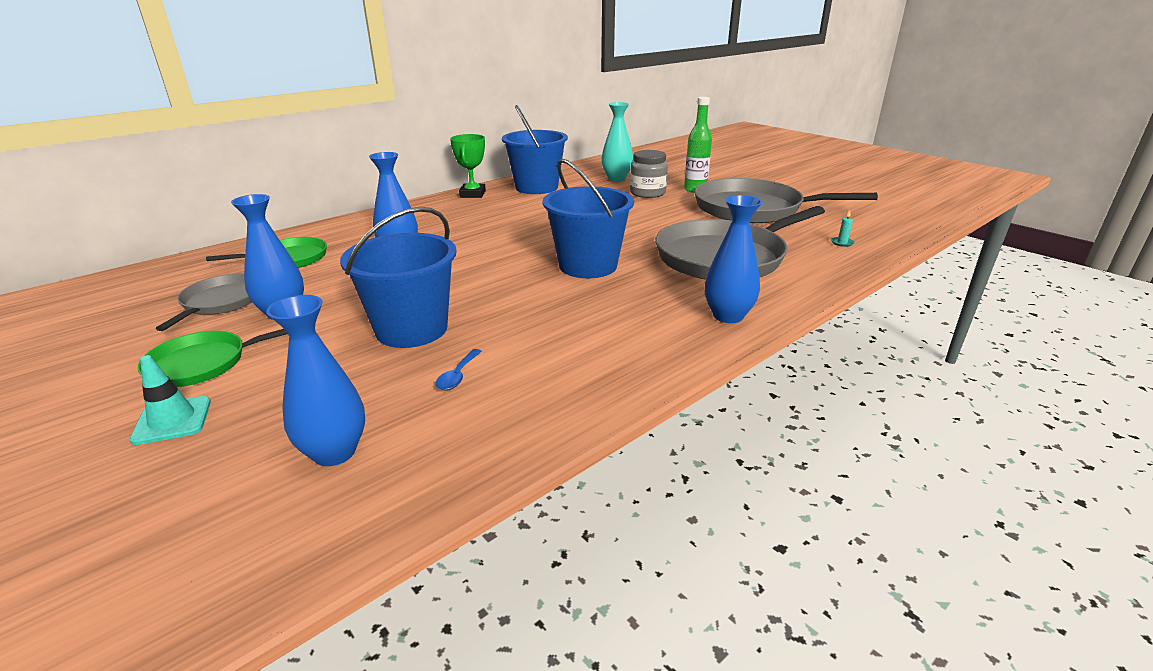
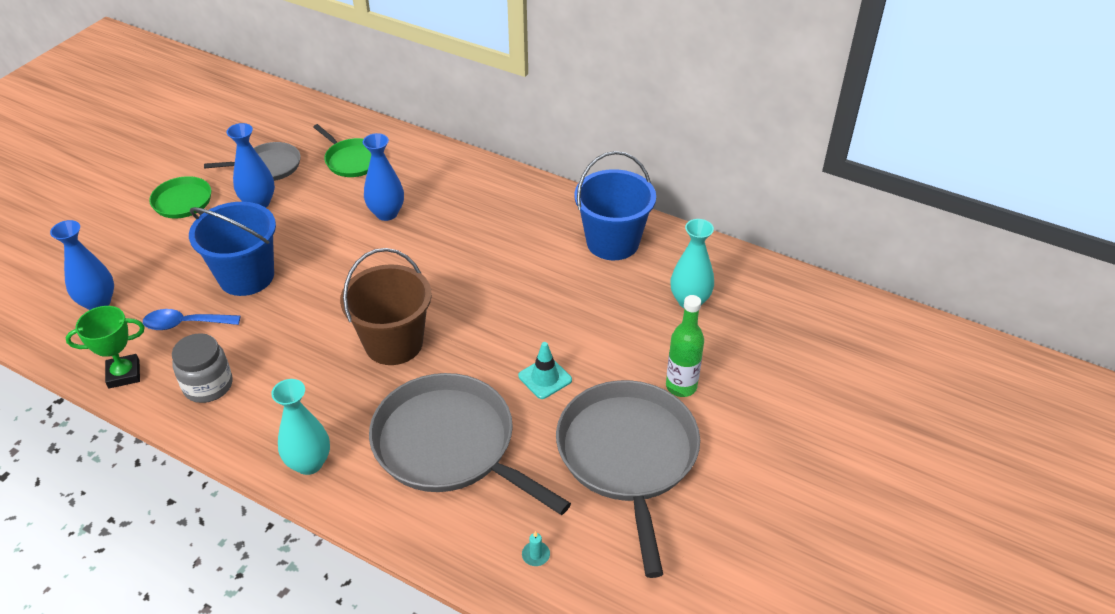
camera: 70 degrees right, 15 degrees up
turquoise traffic cone [130,355,211,445] -> turquoise traffic cone moved to [518,342,572,399]
blue spoon [435,349,482,390] -> blue spoon [143,309,241,330], size x1.64
green trophy [450,134,486,198] -> green trophy moved to [66,306,145,388]
blue bucket [542,159,634,278] -> brown bucket [340,248,432,365]
grey jar [630,150,668,198] -> grey jar moved to [172,333,233,403]
blue vase [705,195,762,323] -> turquoise vase [271,379,330,475]

